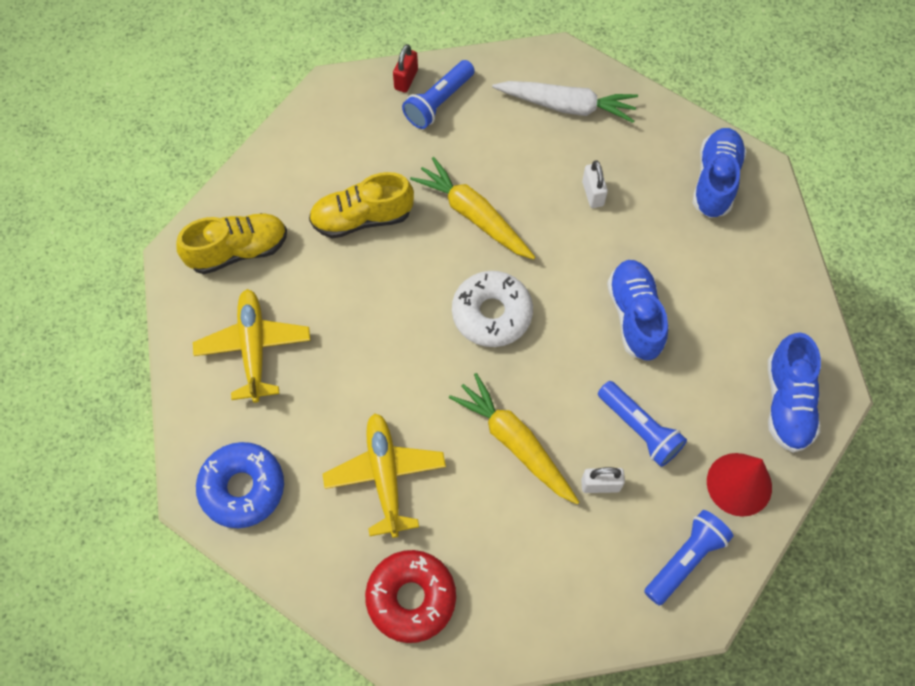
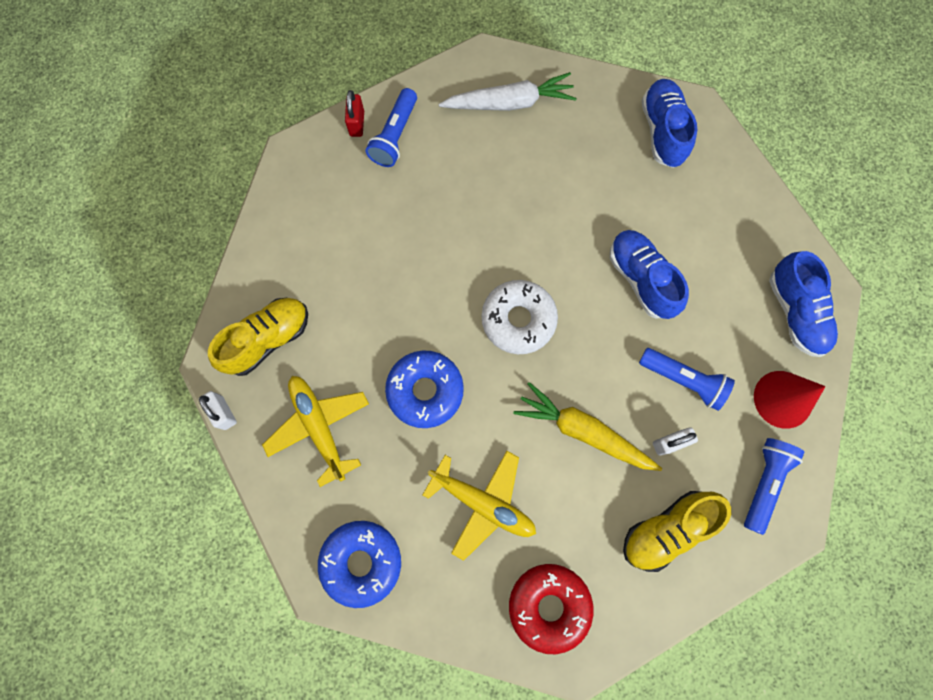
camera: 20 degrees left, 10 degrees up
yellow shoe [309,172,414,238] -> yellow shoe moved to [623,491,731,572]
yellow plane [323,413,446,538] -> yellow plane turned 150 degrees clockwise [423,451,536,561]
yellow carrot [410,157,535,260] -> none
white padlock [582,161,608,208] -> white padlock moved to [199,391,237,430]
none -> blue donut [385,351,464,428]

